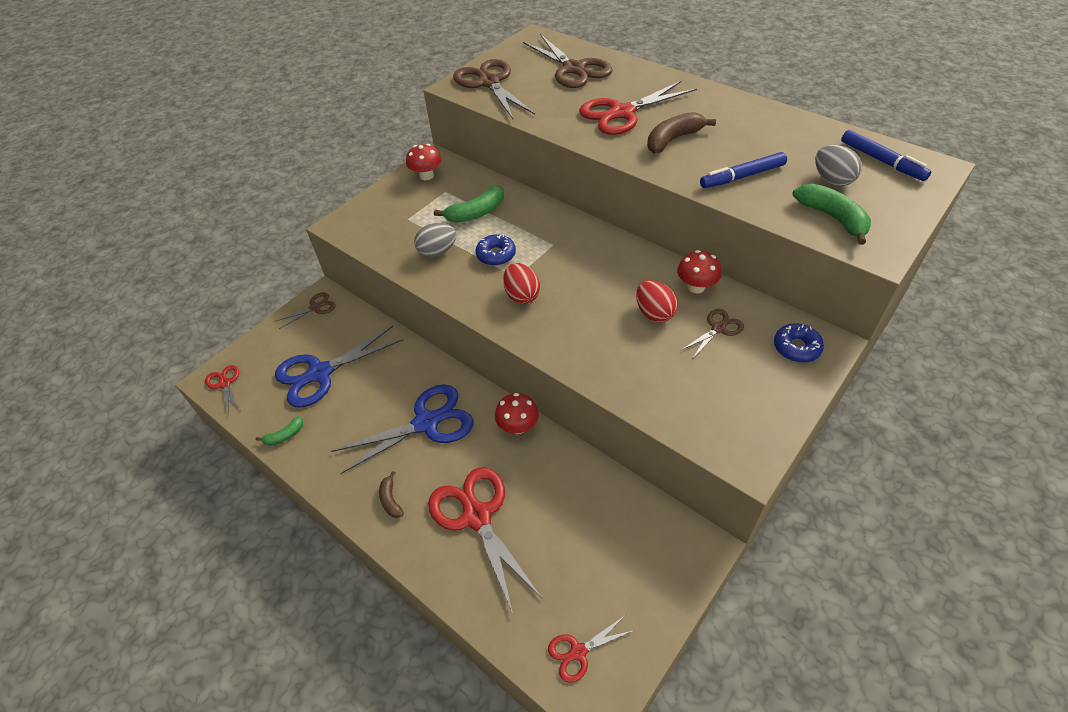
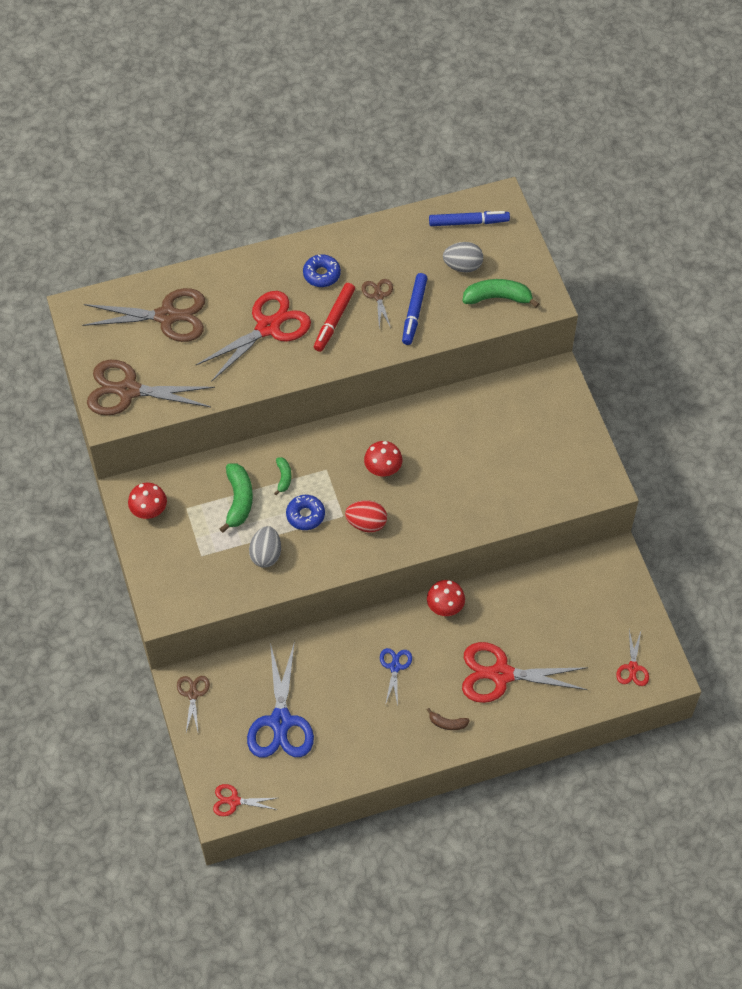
camera: 60 degrees left, 10 degrees up
green banana [256,416,303,446] -> green banana moved to [274,457,291,495]
blue scissors [331,384,474,474] -> blue scissors [380,648,412,706], size x0.50
red scissors [579,80,697,135] -> red scissors turned 135 degrees counterclockwise [196,291,311,382]
red egg [636,280,678,322] -> none
brown banana [647,112,716,153] -> red marker [314,283,355,352]
red mushroom [677,250,722,293] -> red mushroom moved to [364,441,402,476]
brown scissors [682,309,744,359] -> brown scissors moved to [362,279,393,328]
blue donut [774,323,824,363] -> blue donut moved to [303,254,341,287]

